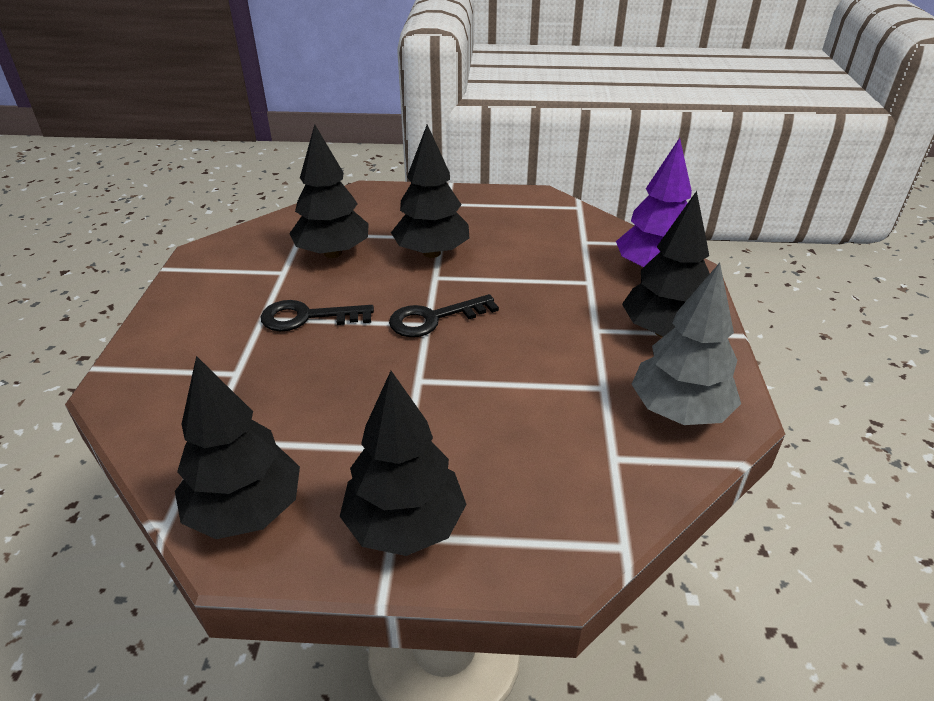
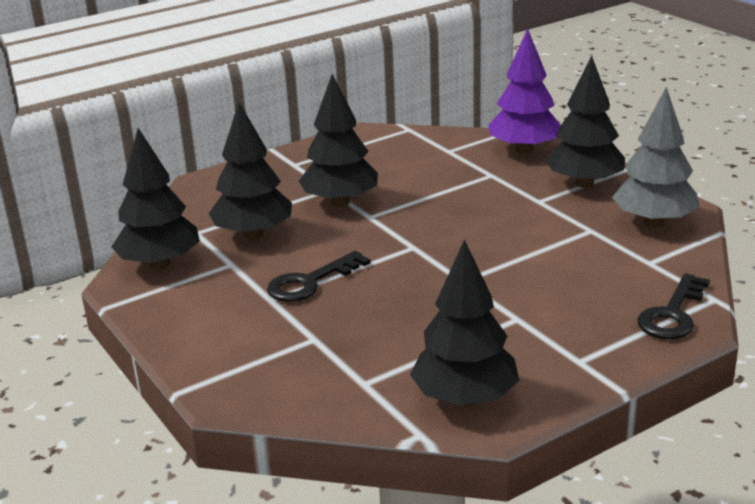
camera: 35 degrees left, 10 degrees down
black tree [340,371,467,556] -> black tree moved to [111,128,200,269]
black key [389,294,499,337] -> black key moved to [637,273,710,339]

